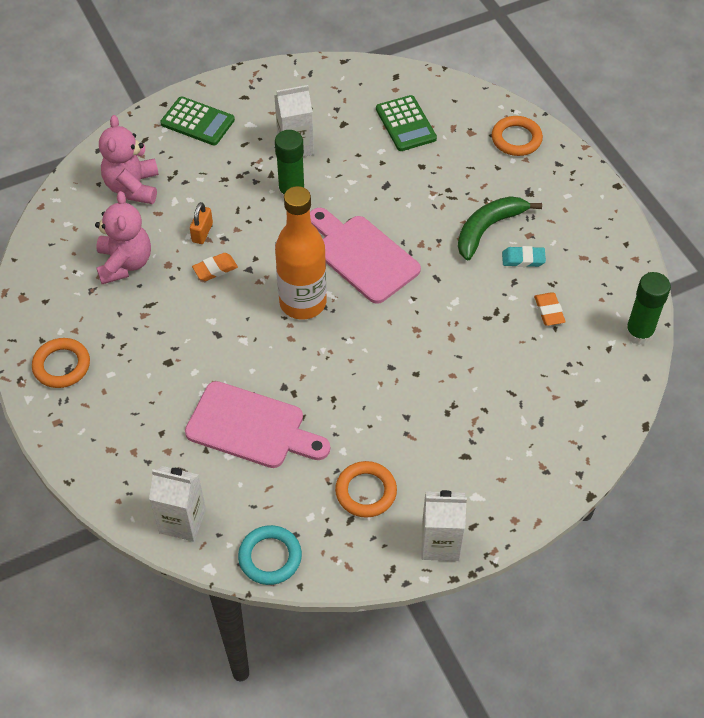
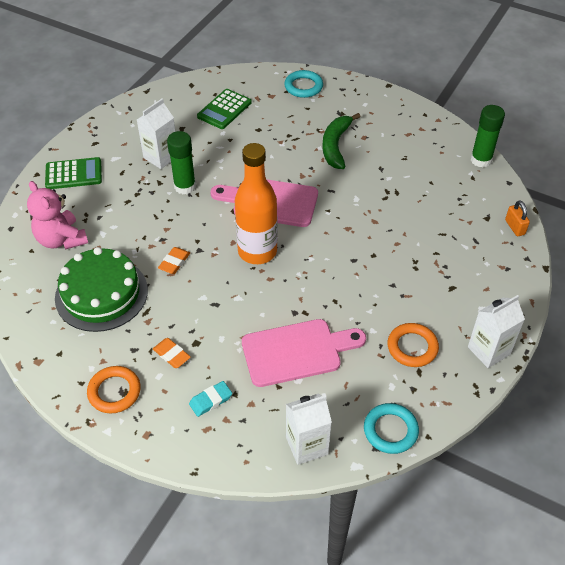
camera: 35 degrees left, 5 degrees down
pink teddy bear [95,191,151,284] -> green cake [55,247,148,332]
orange padlock [190,202,213,244] -> orange padlock moved to [505,200,530,236]
green calculator [376,95,437,151] -> green calculator turned 90 degrees clockwise [197,89,252,129]
orange ring [492,116,543,156] -> turquoise ring [284,70,323,98]
turquoise eraser [502,246,546,267] -> turquoise eraser moved to [189,381,232,417]
orange eraser [534,292,566,326] -> orange eraser moved to [153,338,191,368]

